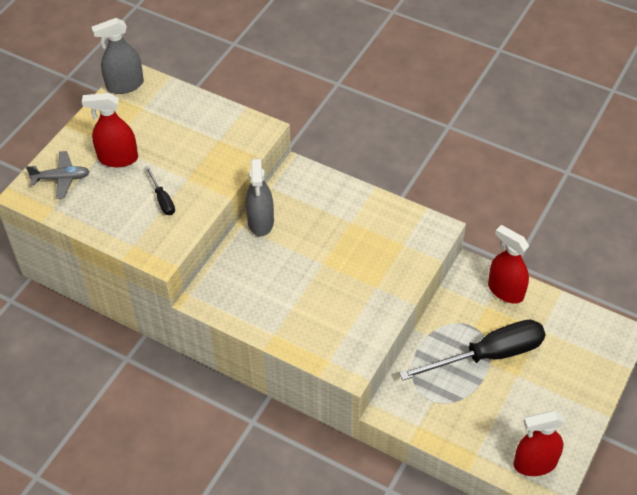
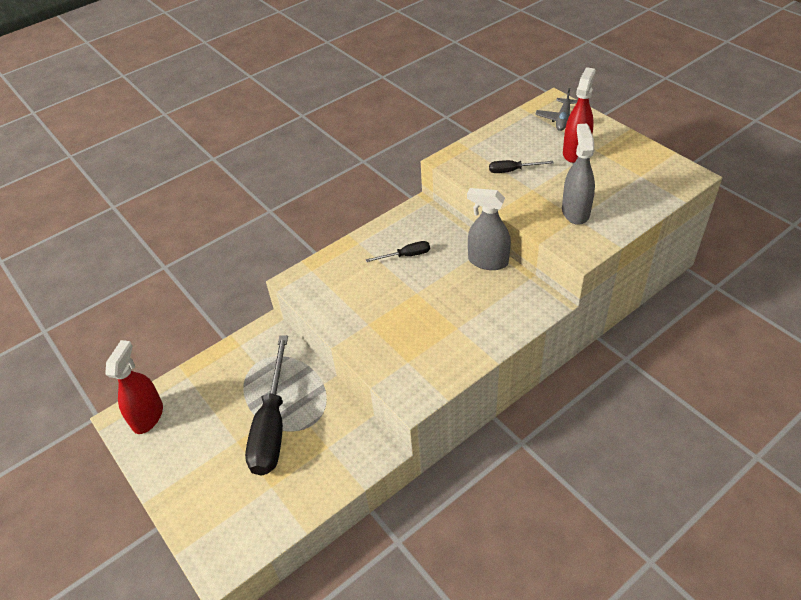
camera: 115 degrees right, 5 degrees down
grey spray bottle [91,18,144,94] -> grey spray bottle moved to [562,124,595,225]
red spray bottle [488,225,529,304] -> none
none -> black screwdriver [366,241,430,262]

